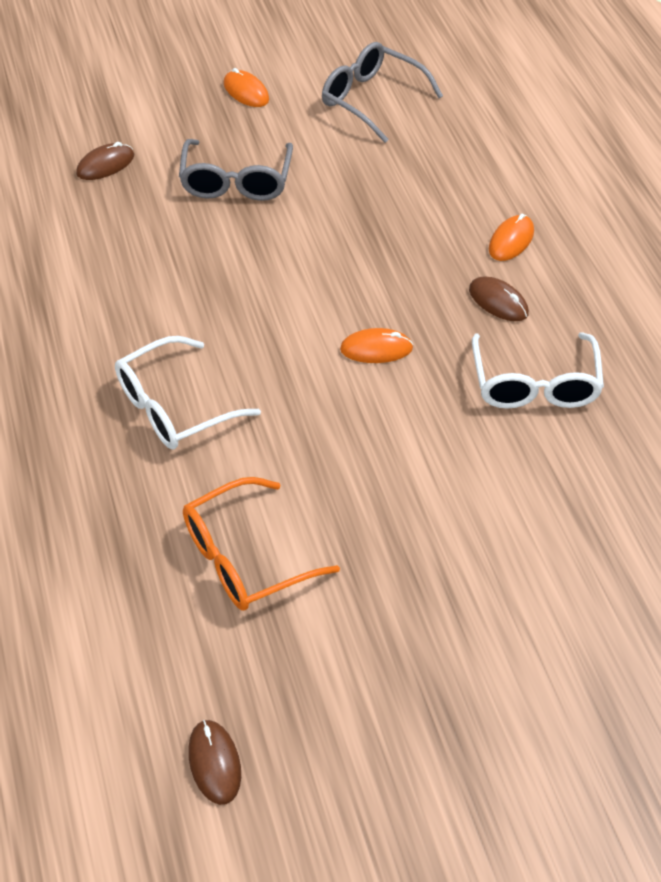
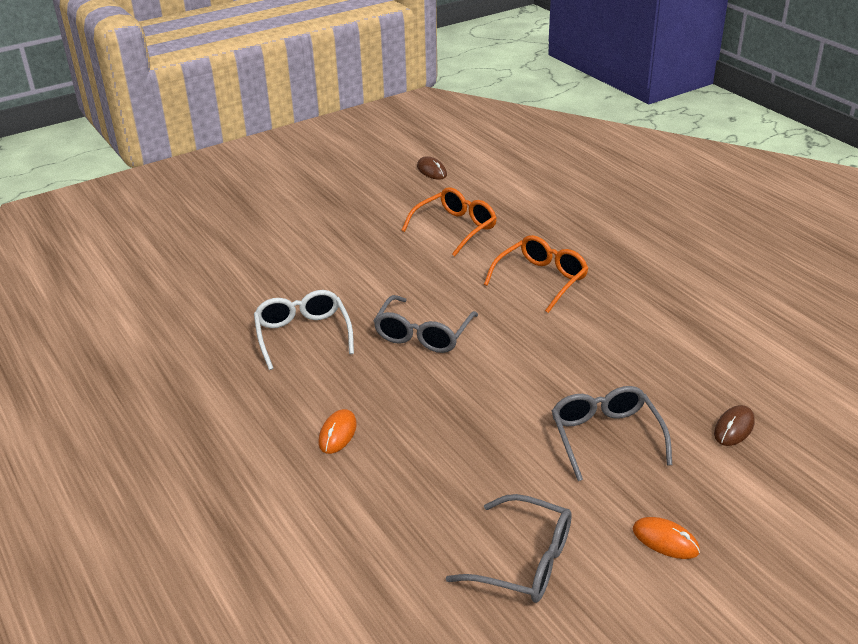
camera: 165 degrees right, 15 degrees down
white glasses [115,336,261,449] -> orange glasses [484,235,589,313]
orange mouse [340,328,413,363] -> grey glasses [373,295,478,353]
brown mouse [469,276,529,321] -> none

